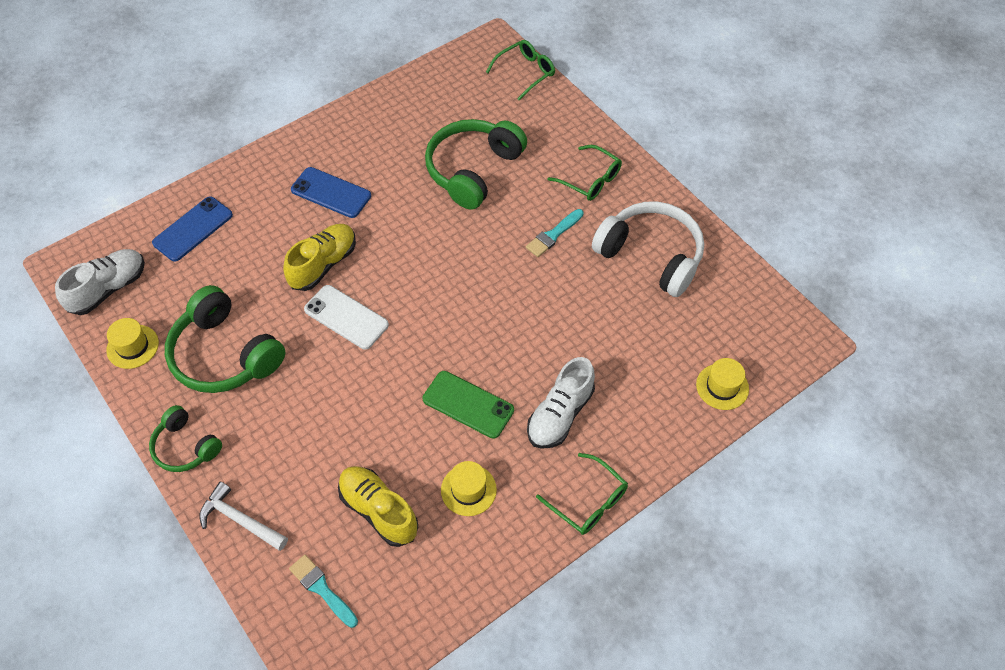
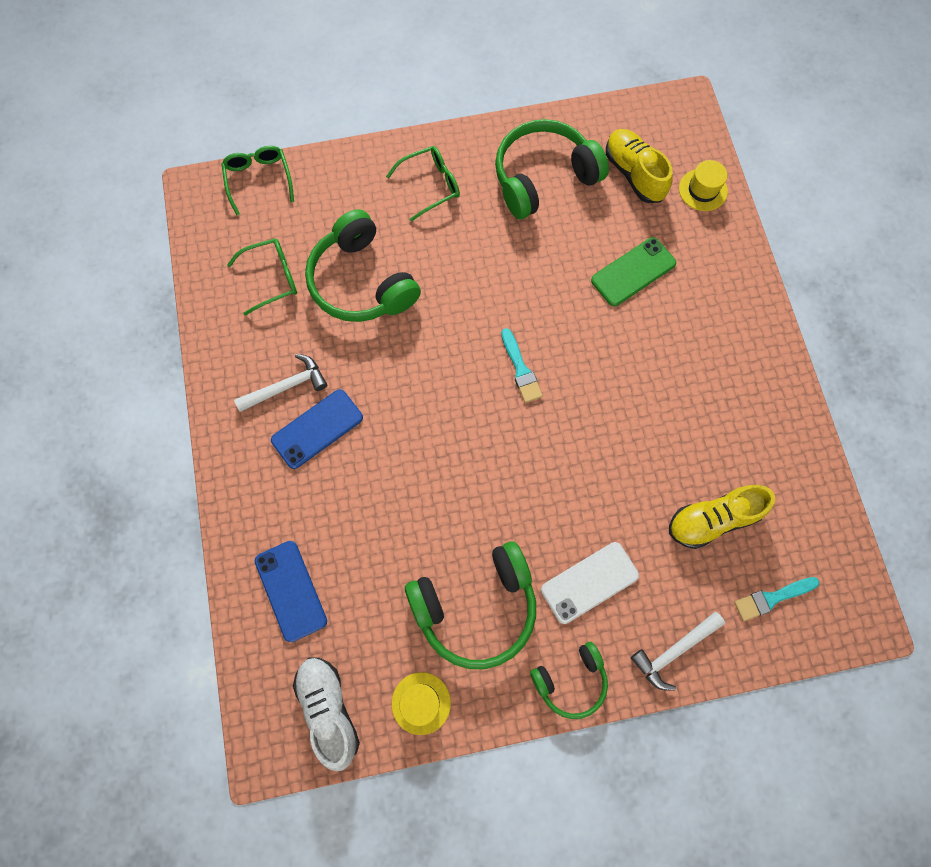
camera: 65 degrees left, 15 degrees up
yellow shoe [283,224,356,291] -> yellow shoe moved to [606,129,672,203]
white phone [304,285,389,349] -> white phone moved to [541,542,639,624]
green phone [423,371,514,439] -> green phone moved to [591,237,676,306]
yellow hat [441,461,497,516] -> none
turquoise brush [526,209,584,257] -> turquoise brush moved to [501,328,543,403]
white shoe [527,357,595,449] -> none
green glasses [536,453,628,535] -> green glasses moved to [227,238,297,316]
white headphones [592,201,704,297] -> green headphones [495,119,609,219]
none -> white hammer [234,354,327,412]

